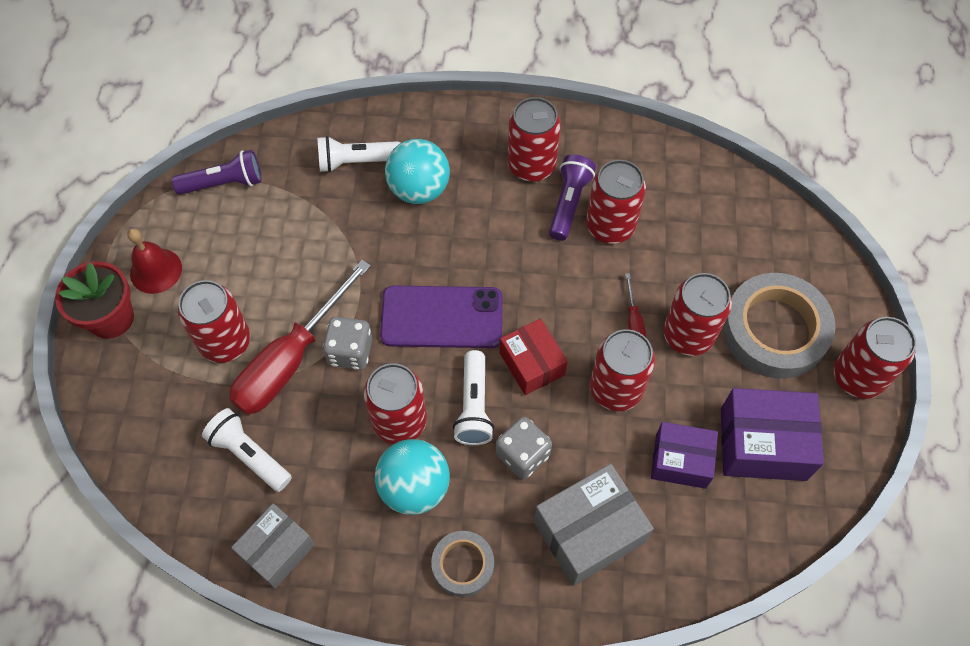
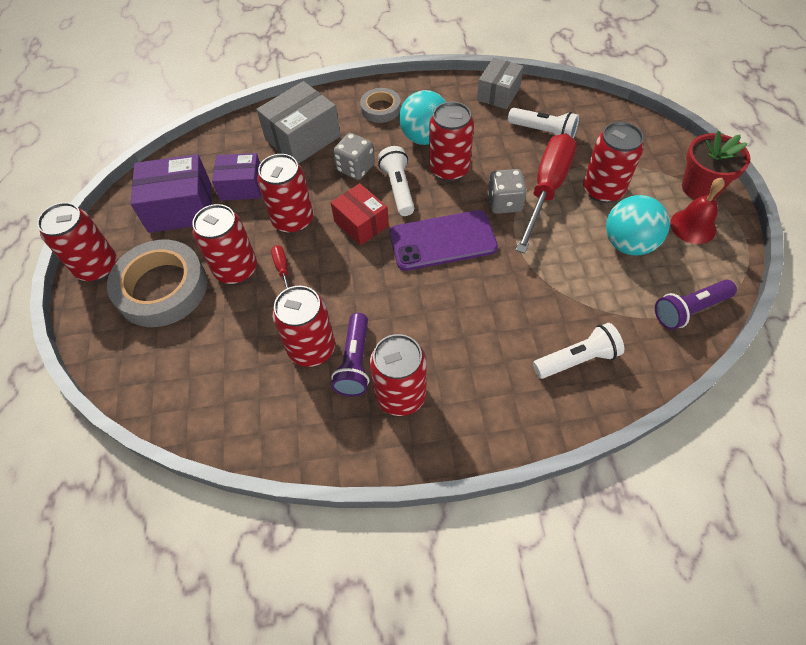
camera: 170 degrees right, 5 degrees down
turquoise ball [385,139,450,204] -> turquoise ball moved to [606,195,670,255]

